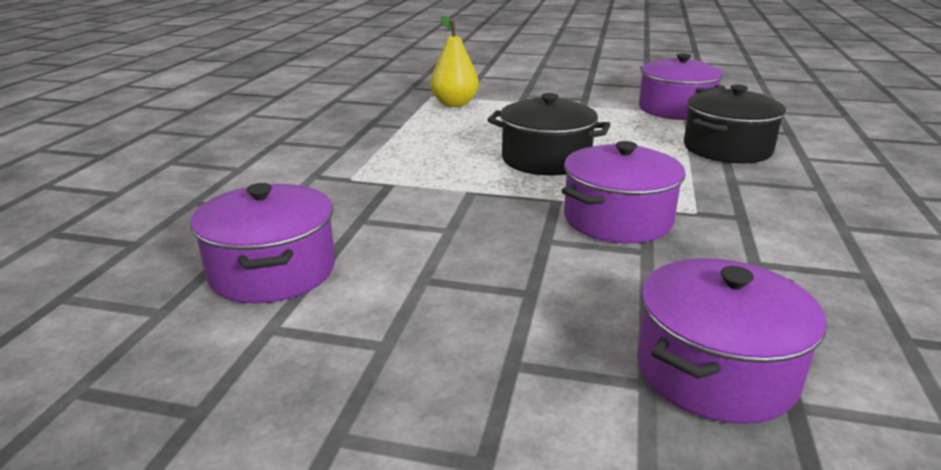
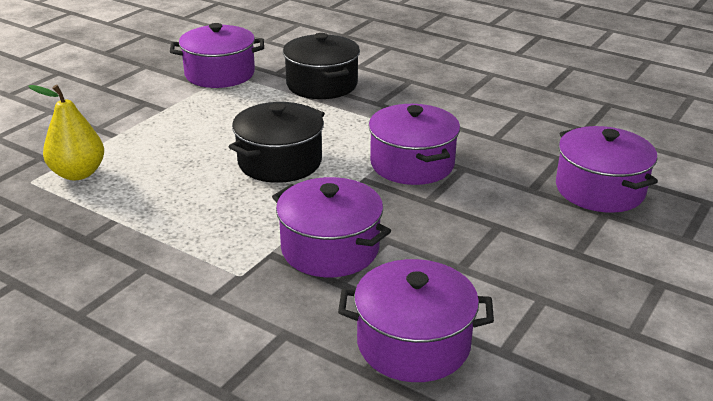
camera: 70 degrees left, 5 degrees up
none -> purple pot [272,177,391,277]

